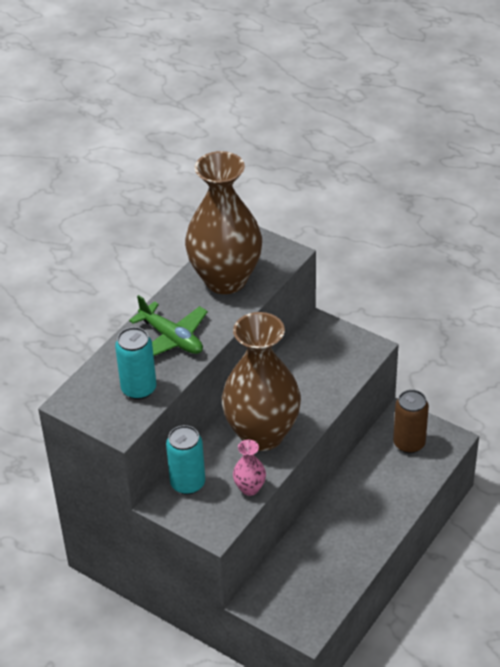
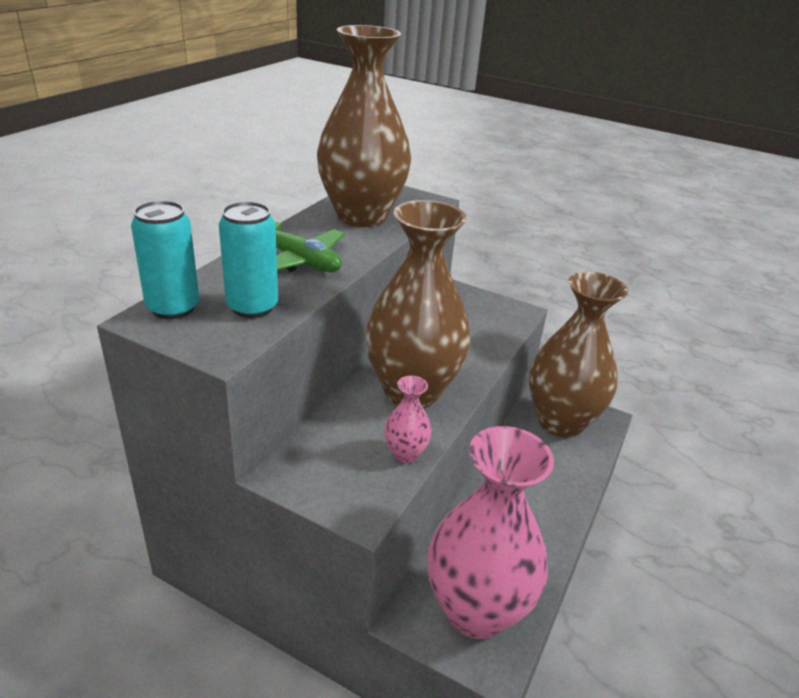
camera: 10 degrees left, 10 degrees down
turquoise can [166,425,205,495] -> turquoise can moved to [131,201,199,319]
brown can [393,390,429,453] -> brown vase [529,272,628,437]
none -> pink vase [428,426,554,639]

